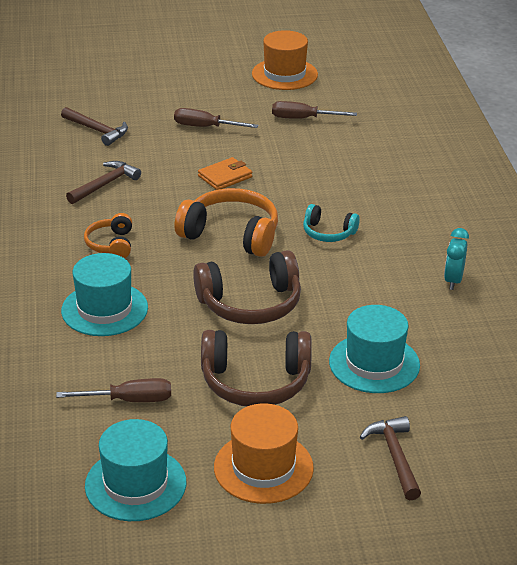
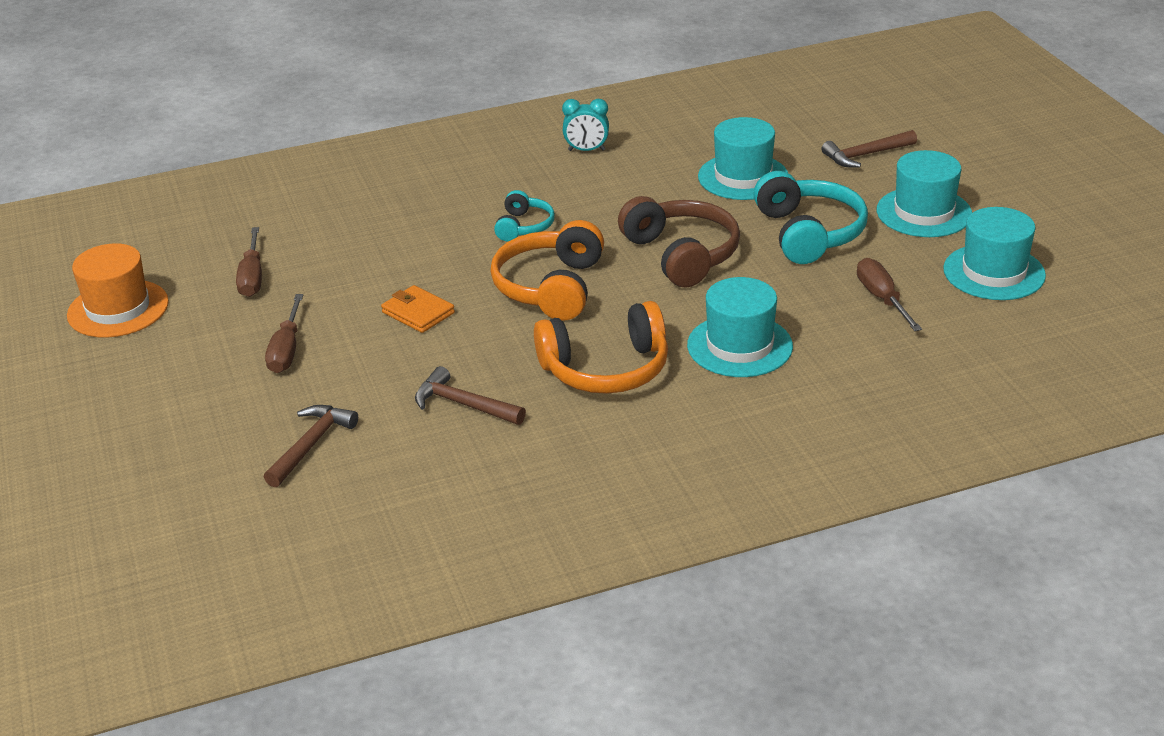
camera: 100 degrees left, 0 degrees up
orange headphones [84,213,132,258] -> orange headphones [534,301,668,394], size x1.80
brown headphones [201,330,312,406] -> turquoise headphones [753,171,868,264]
orange hat [214,403,314,504] -> turquoise hat [877,150,972,237]

